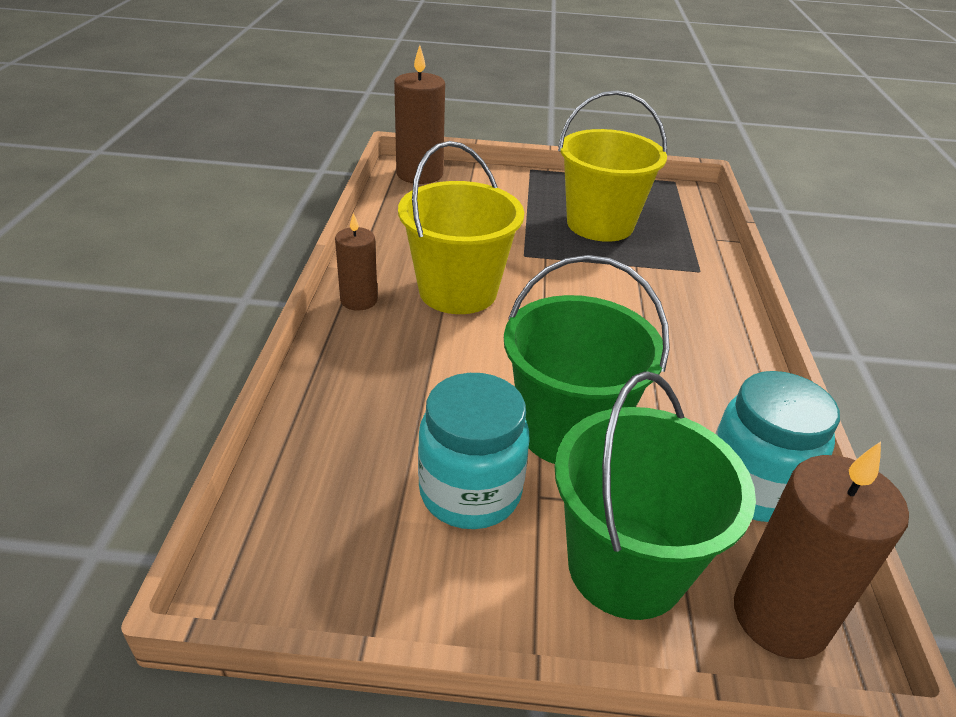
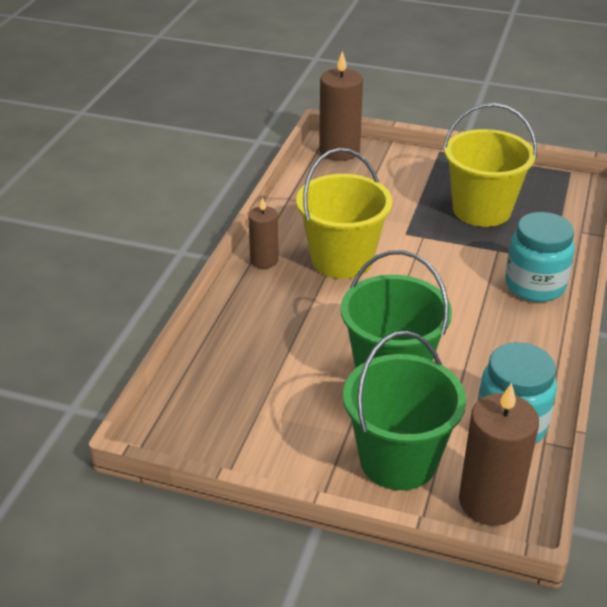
camera: 15 degrees right, 0 degrees up
turquoise jar [418,373,529,529] -> turquoise jar moved to [505,212,575,302]

